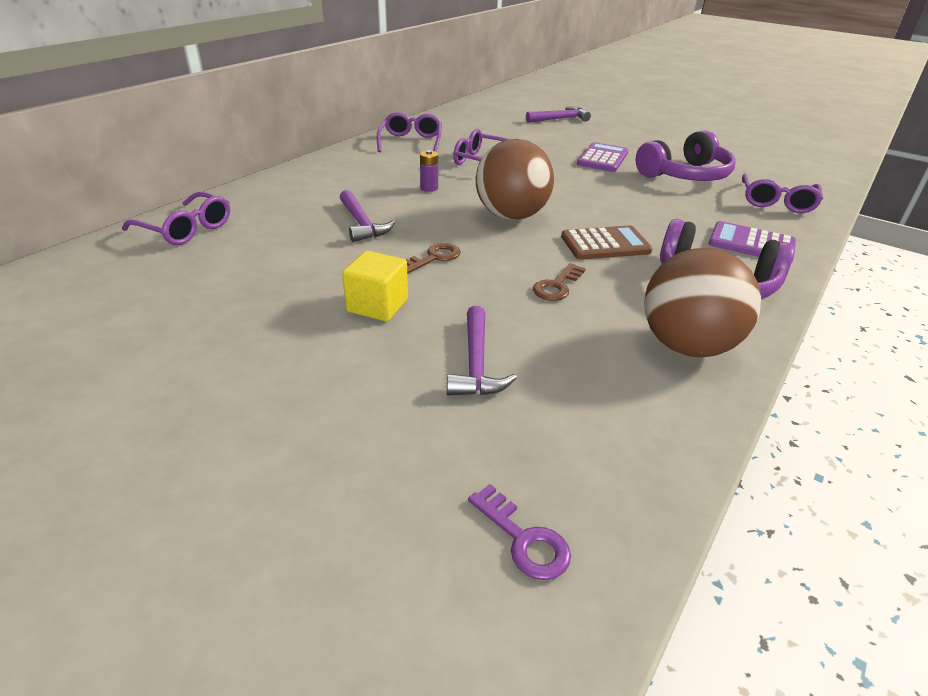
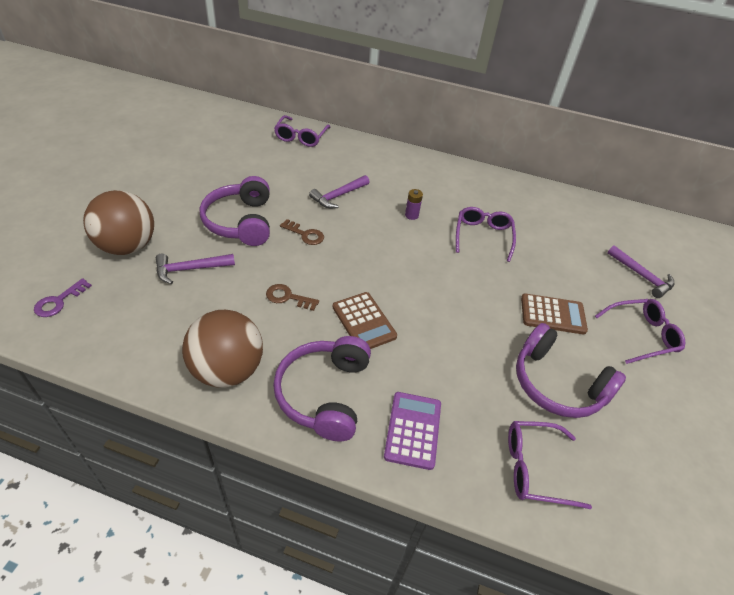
camera: 70 degrees right, 10 degrees up
yellow cube [342,251,408,322] -> purple headphones [200,176,270,246]
purple glasses [377,112,442,152] -> purple glasses moved to [595,299,685,364]
brown ball [476,139,554,220] -> brown ball moved to [83,190,154,255]
purple calculator [577,142,628,172] -> brown calculator [521,294,588,334]

